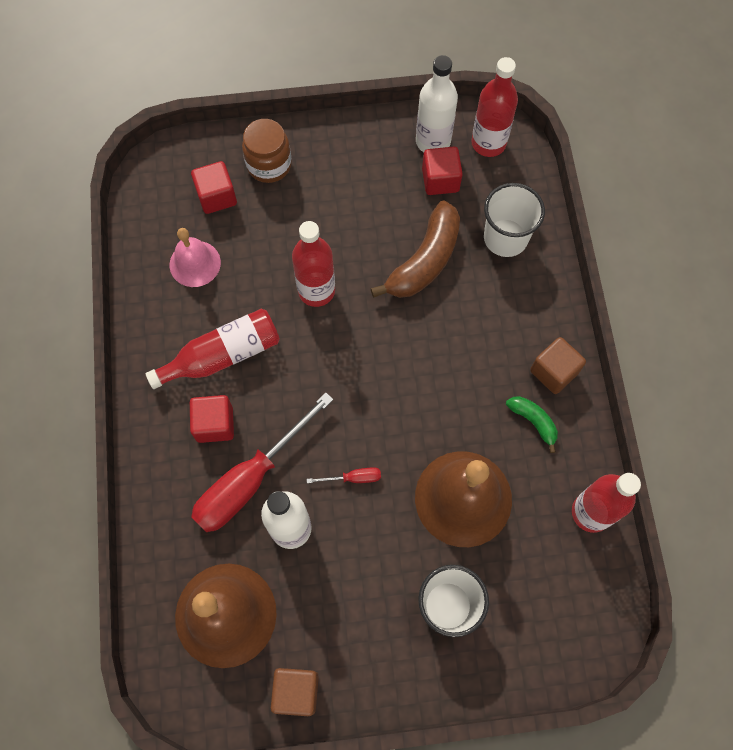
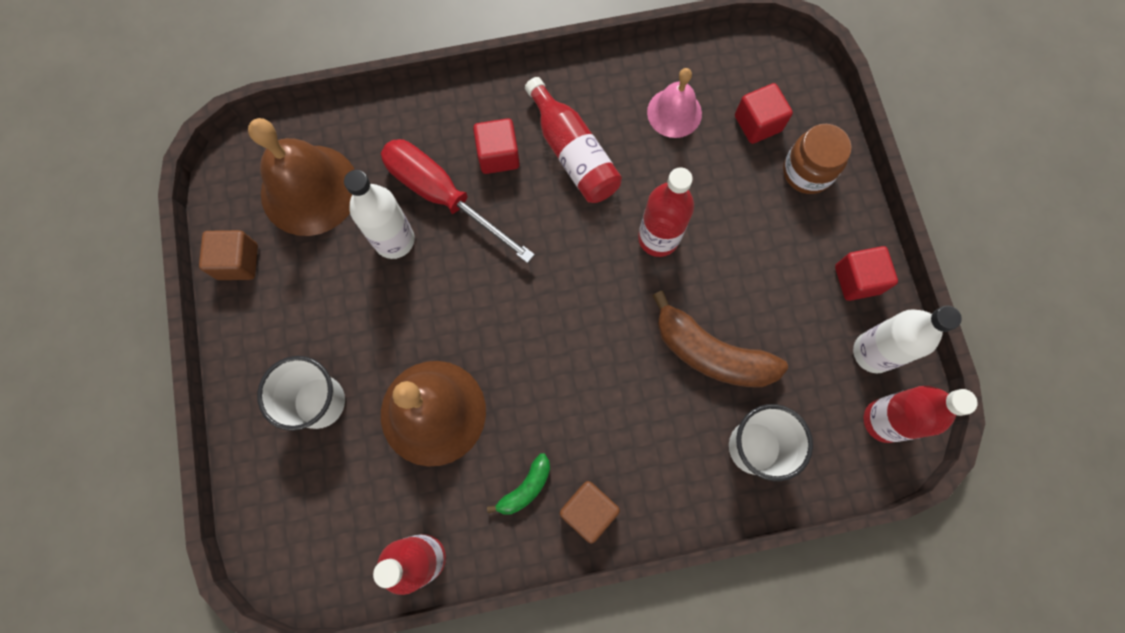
camera: 85 degrees right, 5 degrees up
red screwdriver [307,467,381,483] -> none
red cube [422,147,463,195] -> red cube moved to [835,246,898,301]

